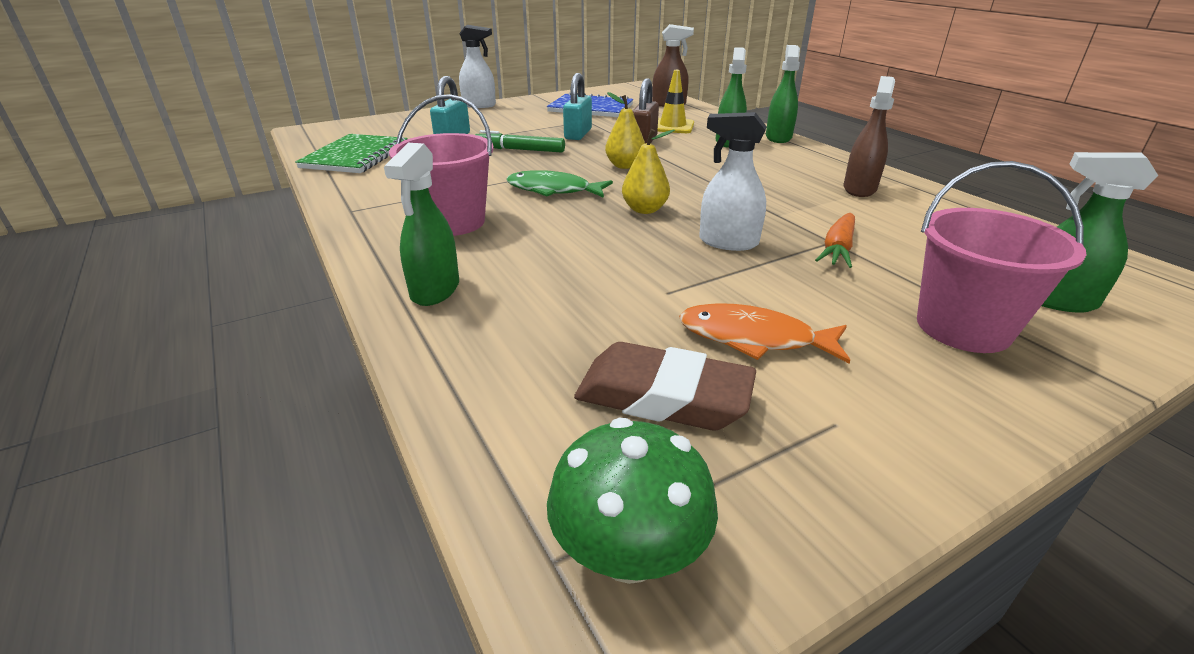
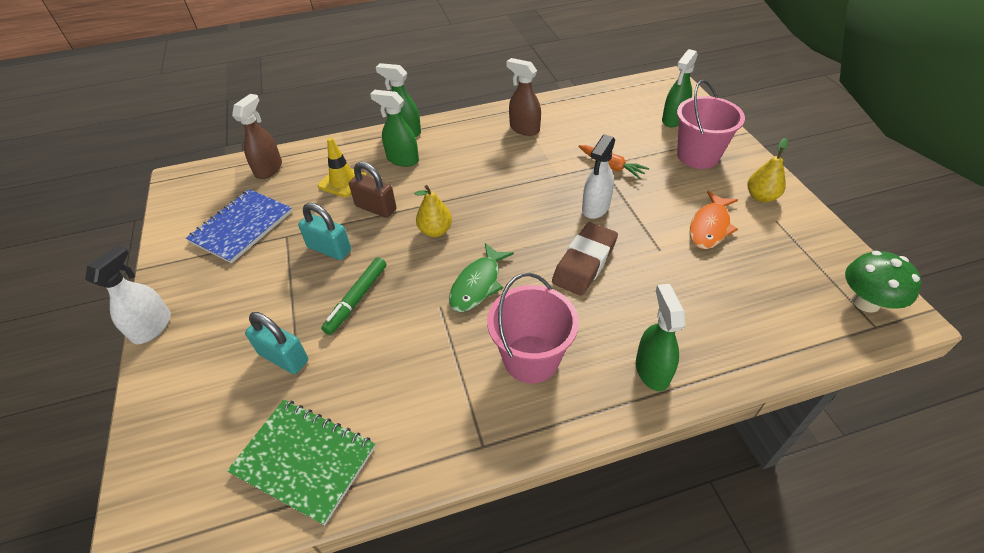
camera: 75 degrees left, 15 degrees up
green spray bottle [384,143,459,306] -> green spray bottle turned 120 degrees counterclockwise [636,284,686,391]
brown eraser [574,342,756,430] -> brown eraser moved to [552,222,618,296]
yellow pear [622,129,675,214] -> yellow pear moved to [748,138,788,202]

